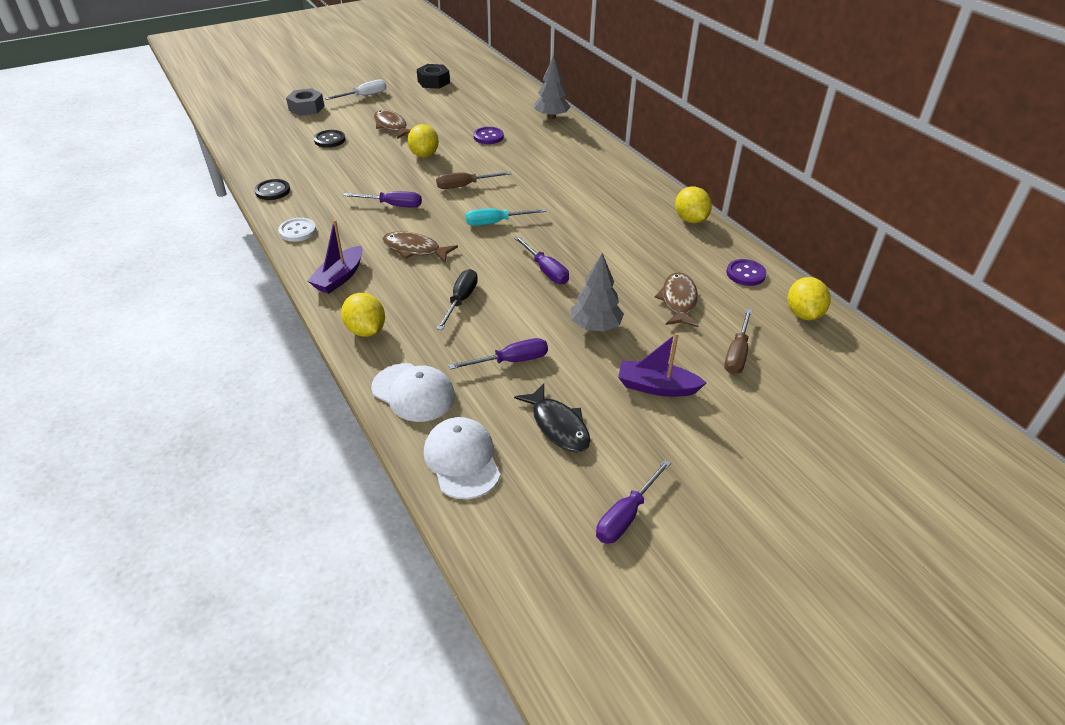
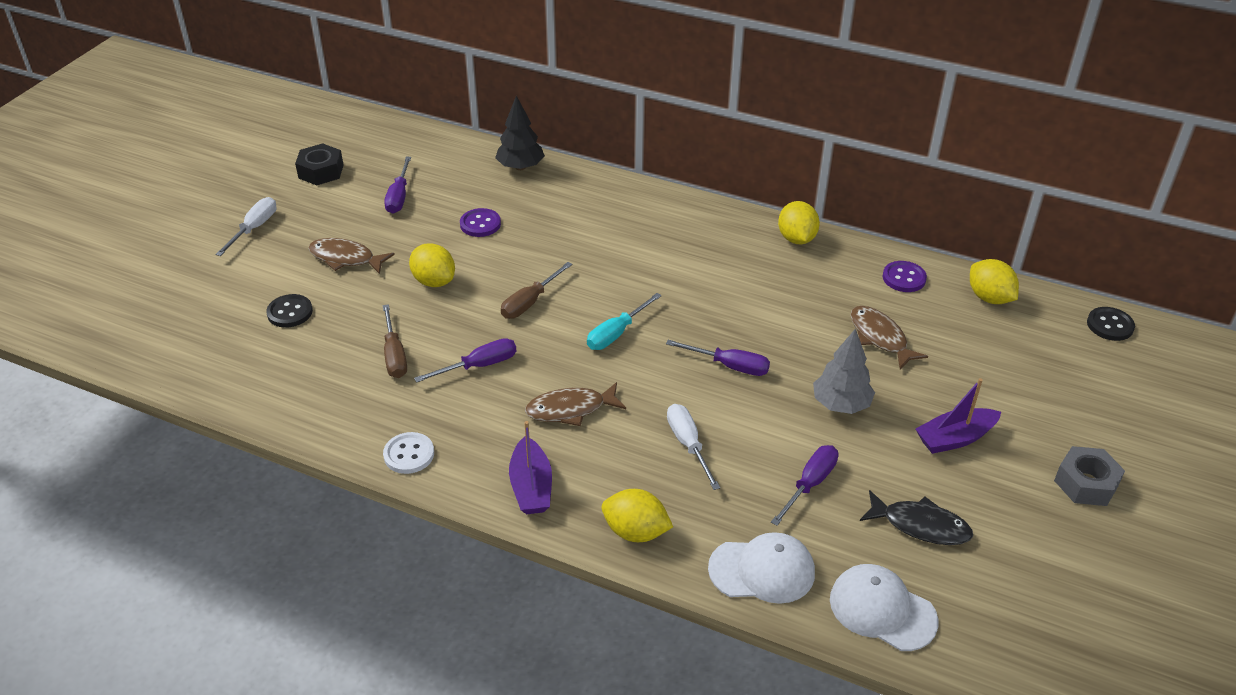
camera: 35 degrees left, 0 degrees up
black button [255,179,290,200] -> black button moved to [1087,307,1135,341]
grey nut [286,88,324,116] -> grey nut moved to [1054,446,1125,506]
black screwdriver [437,269,478,330] -> white screwdriver [667,404,720,490]
grey tree [534,55,571,119] -> black tree [495,96,545,170]
purple screwdriver [596,460,671,544] -> purple screwdriver moved to [384,157,411,214]
yellow lemon [675,187,712,223] -> yellow lemon turned 45 degrees clockwise [778,201,820,244]
brown screwdriver [724,309,752,374] -> brown screwdriver moved to [382,304,407,378]

